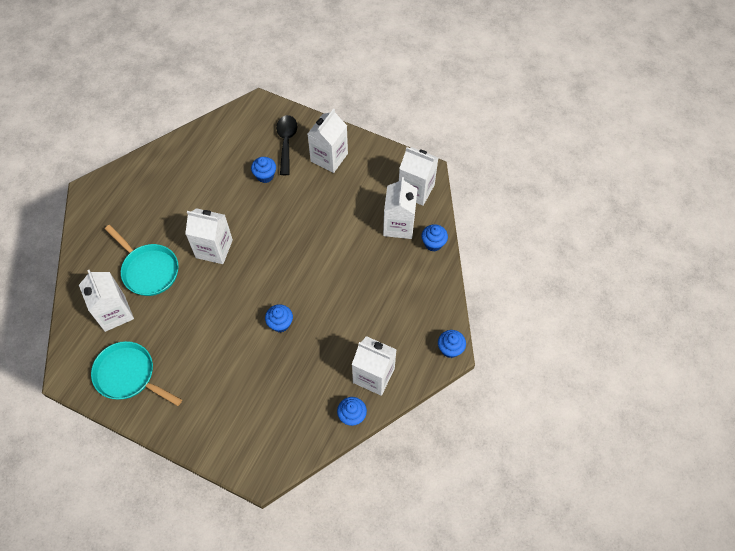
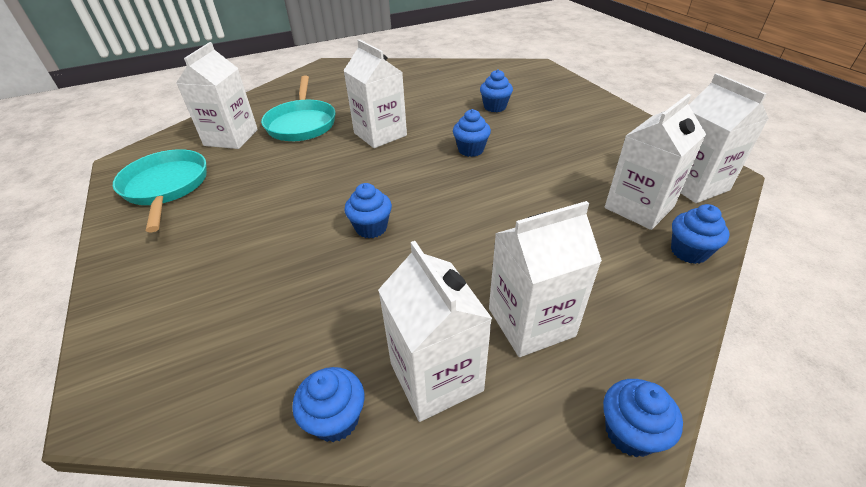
camera: 40 degrees right, 20 degrees down
black spoon [276,115,297,175] -> none
white carton [308,109,348,173] -> white carton moved to [489,201,602,357]
none -> blue cupcake [453,109,491,157]

